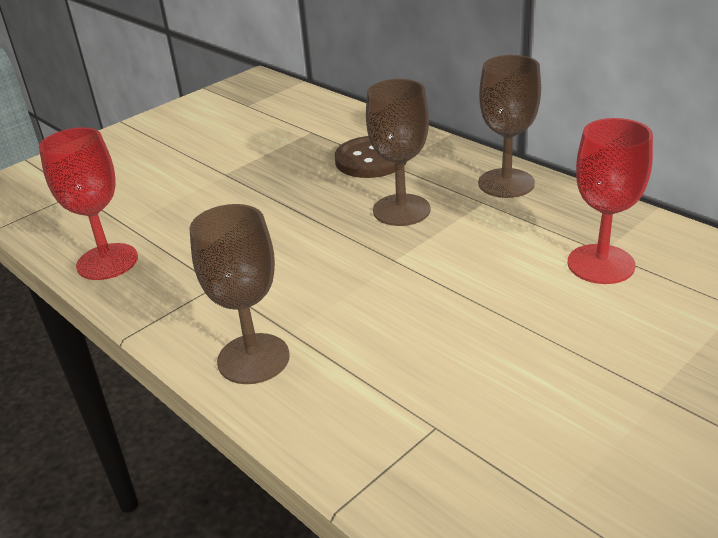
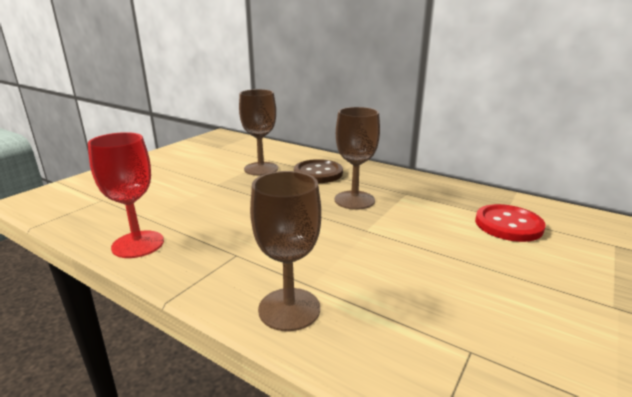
camera: 15 degrees left, 10 degrees down
brown goblet [478,55,541,198] -> brown goblet moved to [239,89,278,176]
red goblet [568,118,653,284] -> red button [475,204,546,242]

